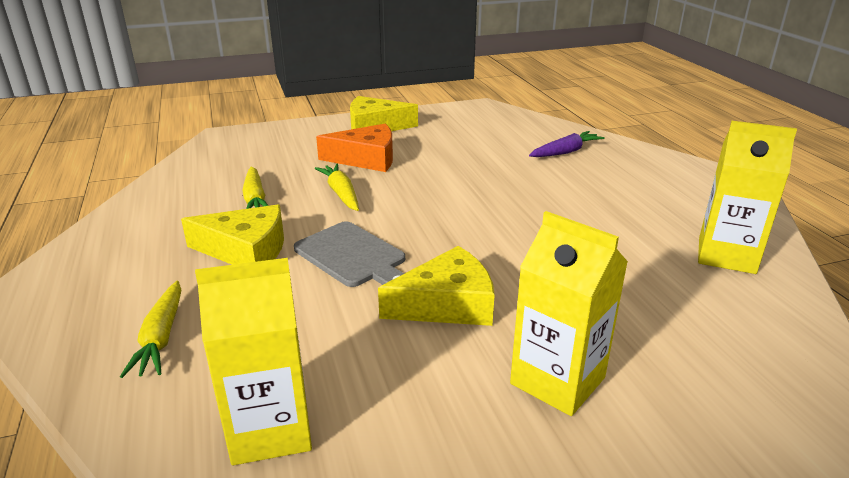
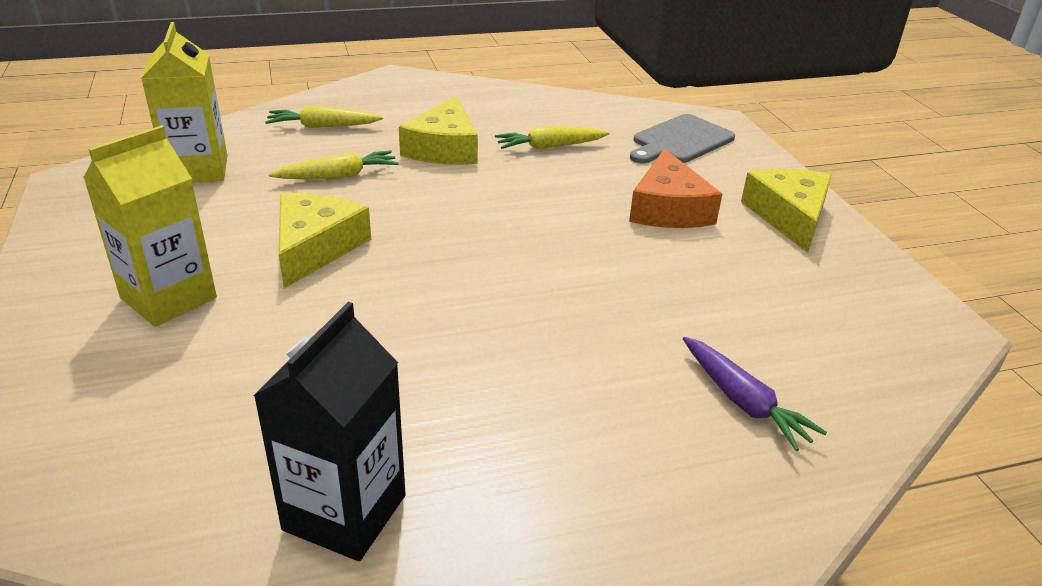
camera: 90 degrees right, 5 degrees up
grey cutting board [294,221,405,287] -> grey cutting board moved to [630,114,735,164]
yellow carrot [315,164,359,211] -> yellow carrot moved to [269,150,399,179]
yellow cheese [378,246,495,326] -> yellow cheese turned 150 degrees counterclockwise [279,193,371,288]
yellow carton [698,121,797,274] -> black carton [253,302,406,561]

